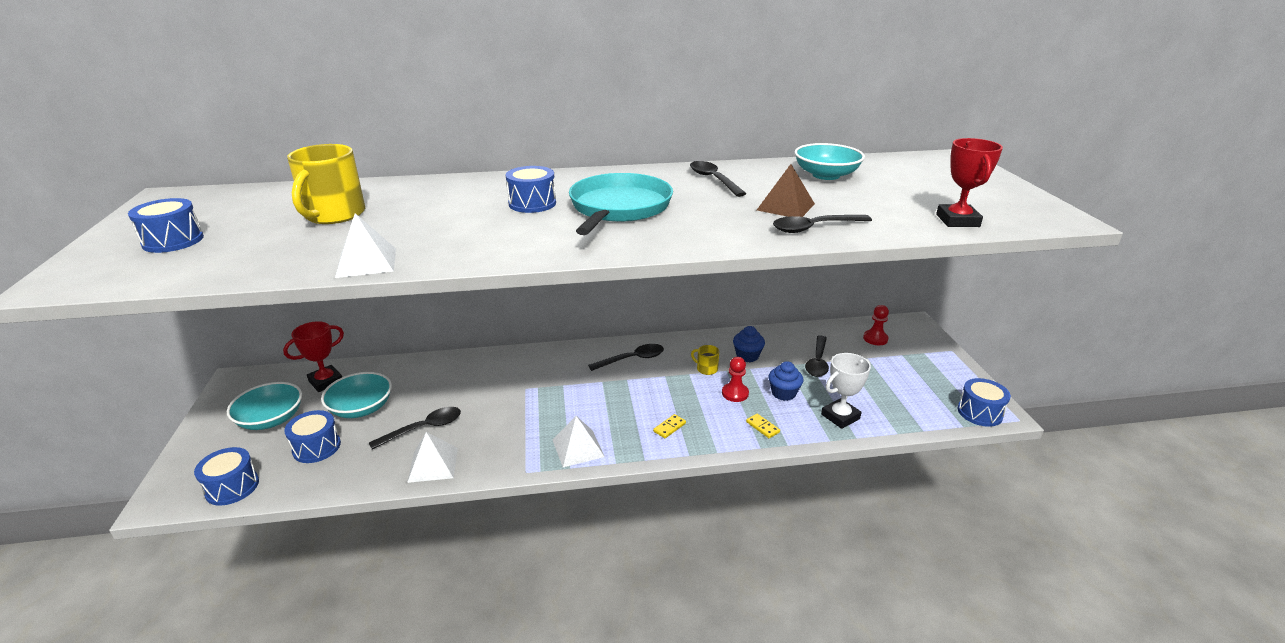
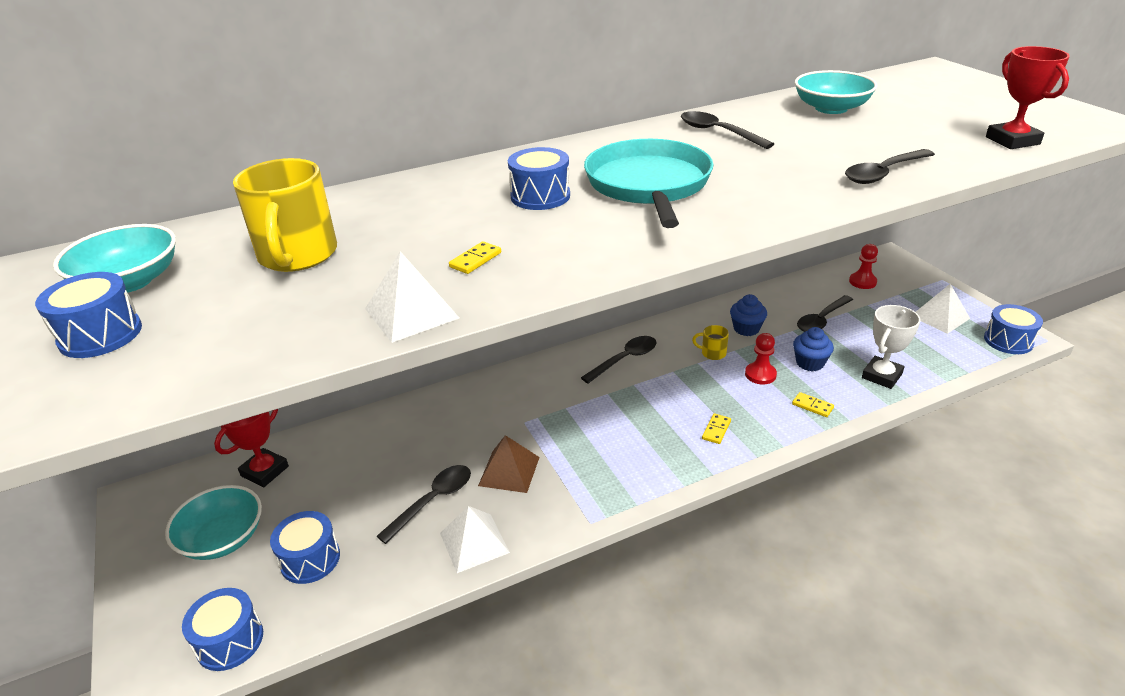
camera: 15 degrees left, 5 degrees up
turquoise bowl [321,372,392,418] -> turquoise bowl moved to [53,224,176,293]
white pyramid [553,416,605,467] -> white pyramid moved to [916,284,970,334]
brown pyramid [757,164,815,217] -> brown pyramid moved to [478,435,540,493]
black spoon [805,335,829,377] -> black spoon turned 45 degrees clockwise [797,295,853,332]
none -> yellow domino [449,241,501,274]

